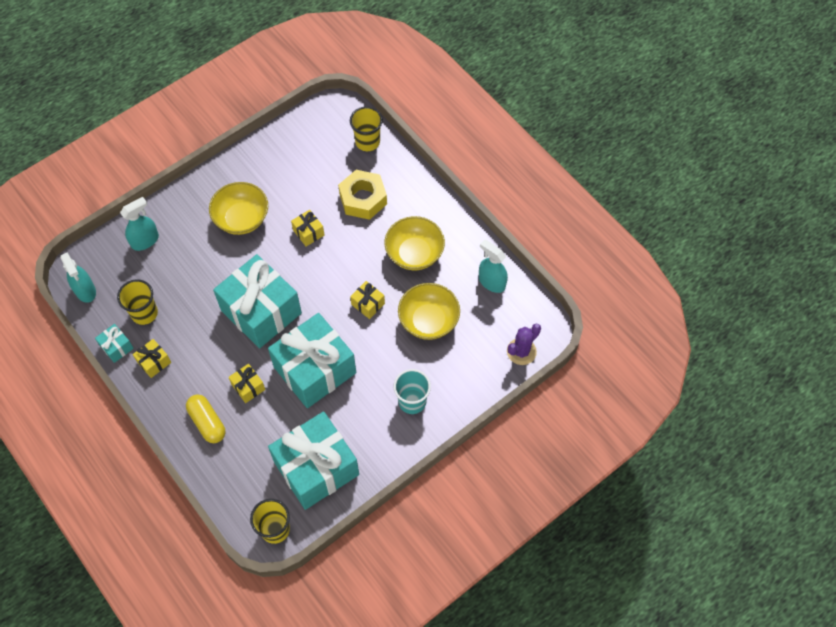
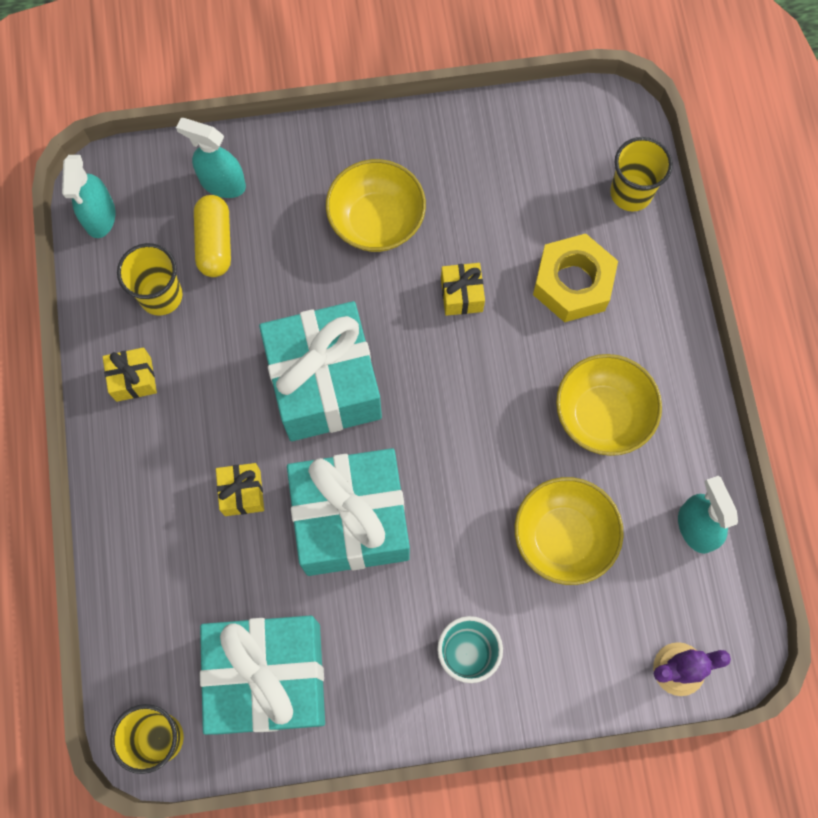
camera: 30 degrees right, 10 degrees up
turquoise gift [95,324,134,363] -> none
turquoise spray bottle [120,197,159,251] -> turquoise spray bottle turned 150 degrees counterclockwise [176,118,246,198]
yellow capsule [186,395,225,443] -> yellow capsule moved to [194,195,231,277]
yellow gift [350,281,385,319] -> none

